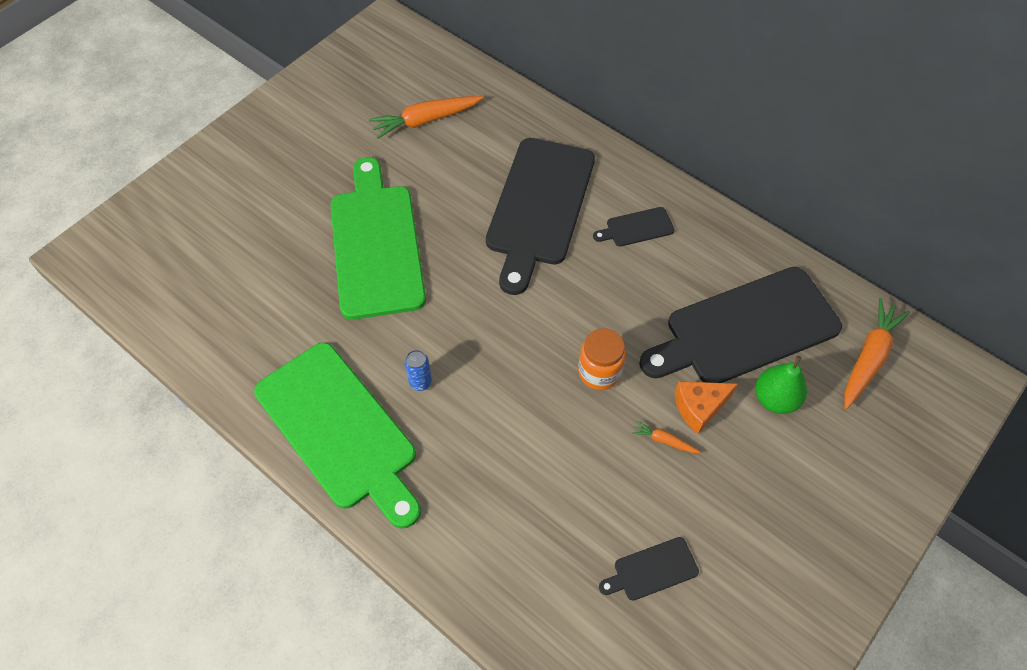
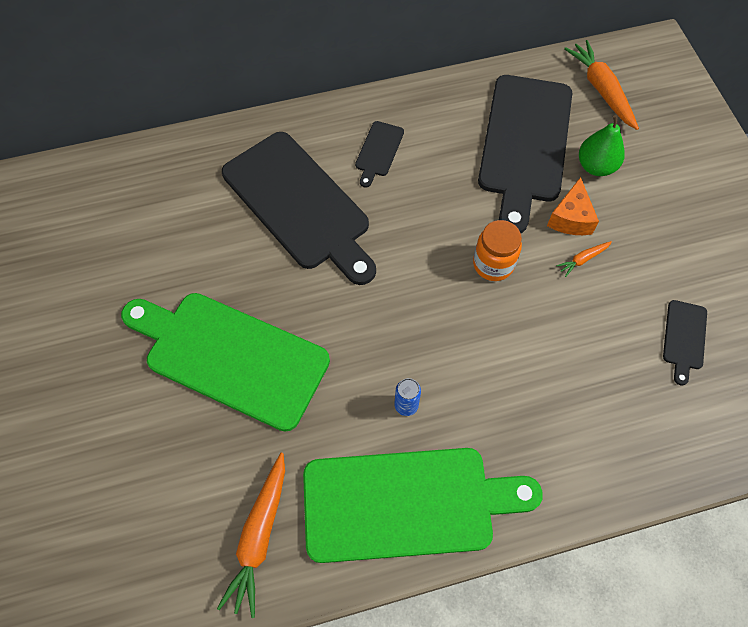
camera: 55 degrees left, 5 degrees up
orange carrot [369,96,484,139] -> orange carrot moved to [217,453,285,618]

